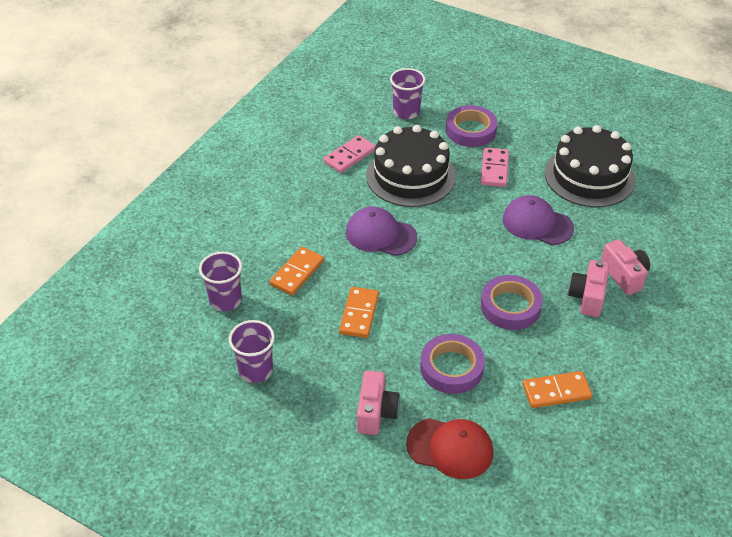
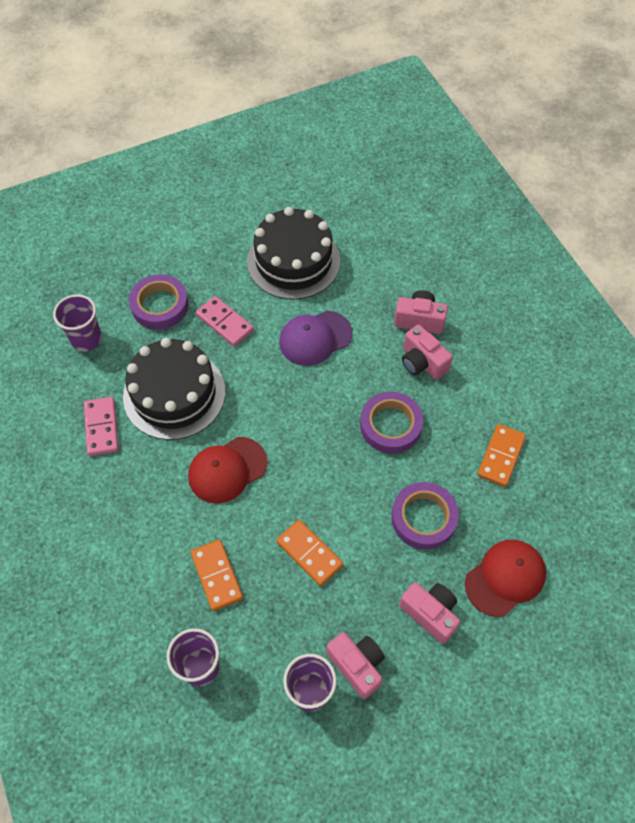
camera: 55 degrees left, 15 degrees up
purple cap [346,207,417,256] -> red cap [188,437,267,504]
none -> pink camera [327,632,385,699]

